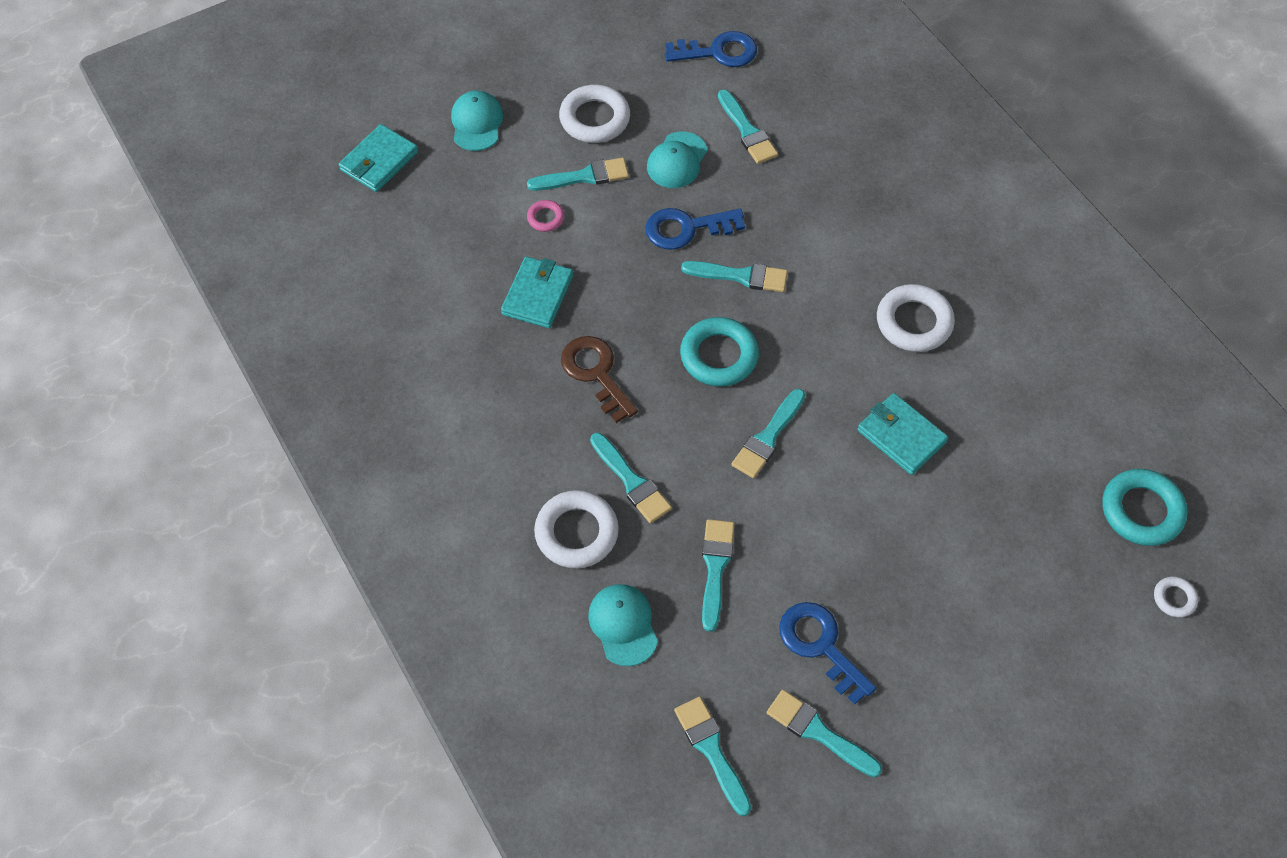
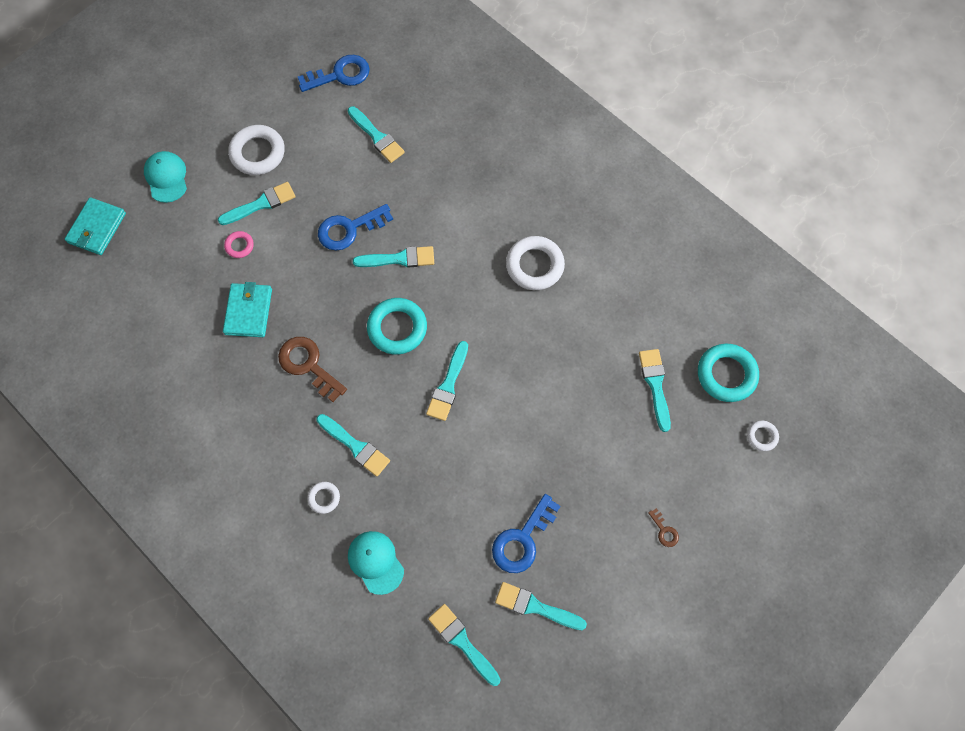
camera: 15 degrees left, 10 degrees up
white ring [534,490,619,568] -> white ring [308,482,340,514], size x0.50
turquoise cap [647,131,707,188] -> none
turquoise brush [702,519,735,632] -> turquoise brush moved to [639,349,671,432]
blue key [779,602,876,705] -> blue key turned 90 degrees counterclockwise [492,494,561,573]
turquoise wallet [857,393,948,475] -> none
none -> brown key [648,508,679,547]

